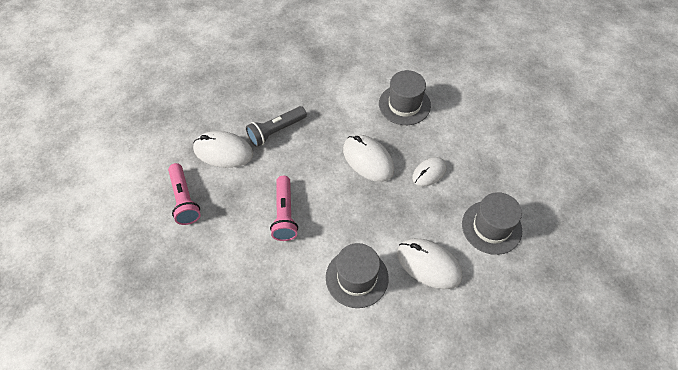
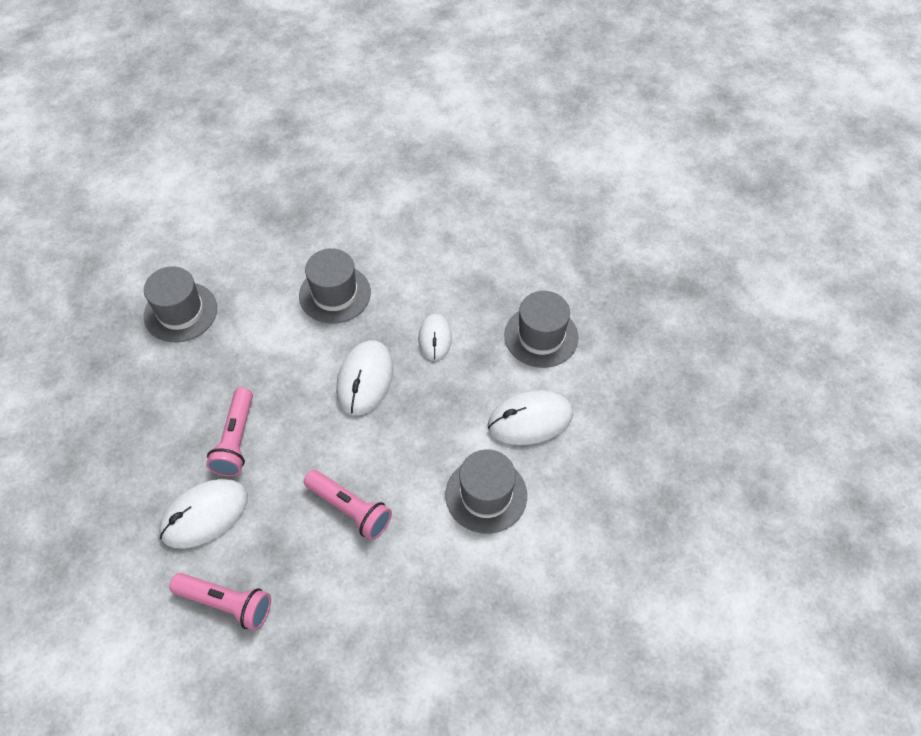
camera: 50 degrees left, 0 degrees up
grey flashlight [246,106,307,147] -> pink flashlight [206,387,253,476]
white mouse [343,135,394,182] -> white mouse turned 75 degrees counterclockwise [336,341,393,415]
none -> grey hat [144,267,217,342]

